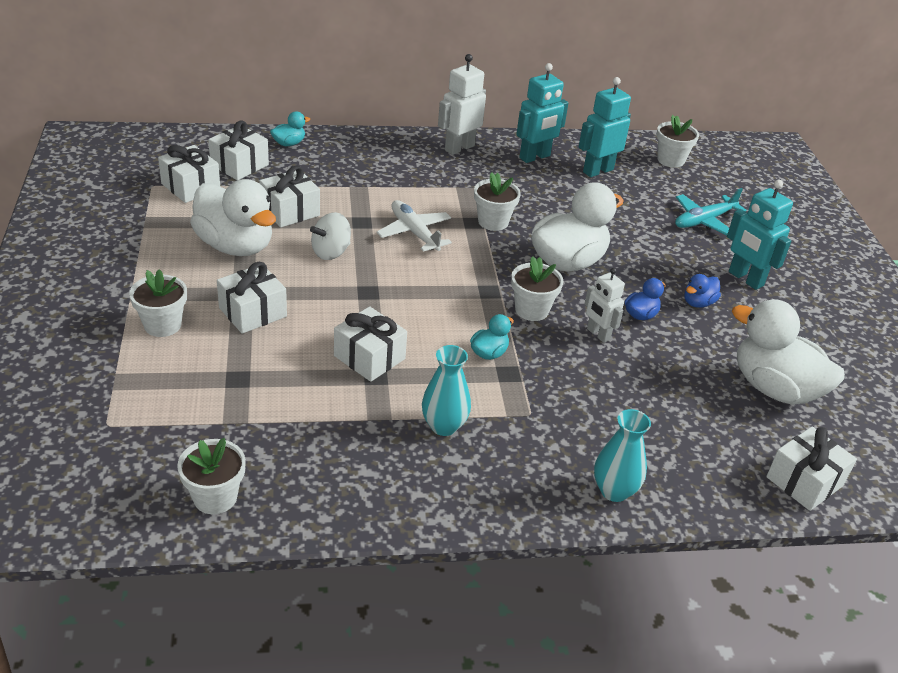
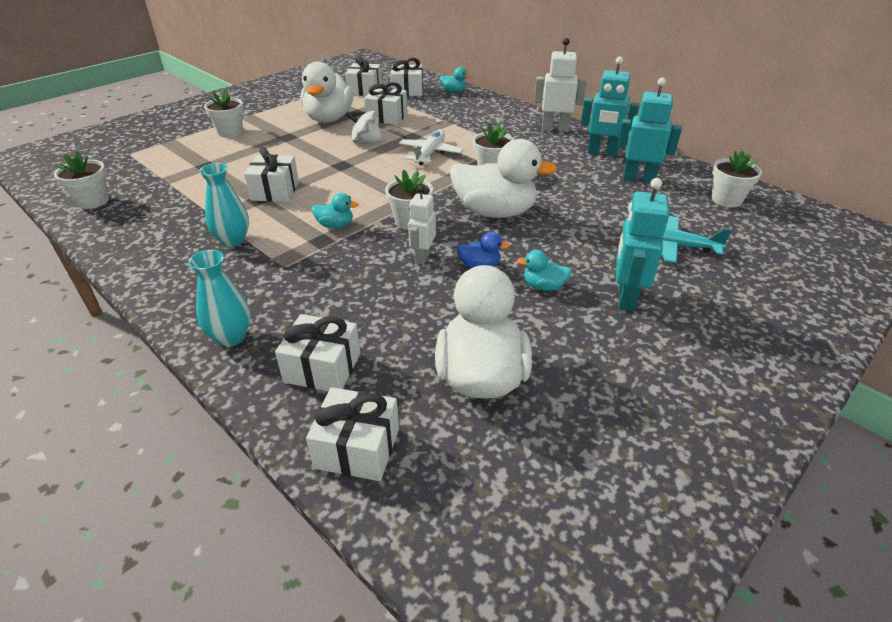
camera: 55 degrees right, 0 degrees up
white gift [217,262,287,334] -> white gift moved to [275,314,360,391]
blue duck [685,274,721,308] -> turquoise duck [517,250,572,291]

